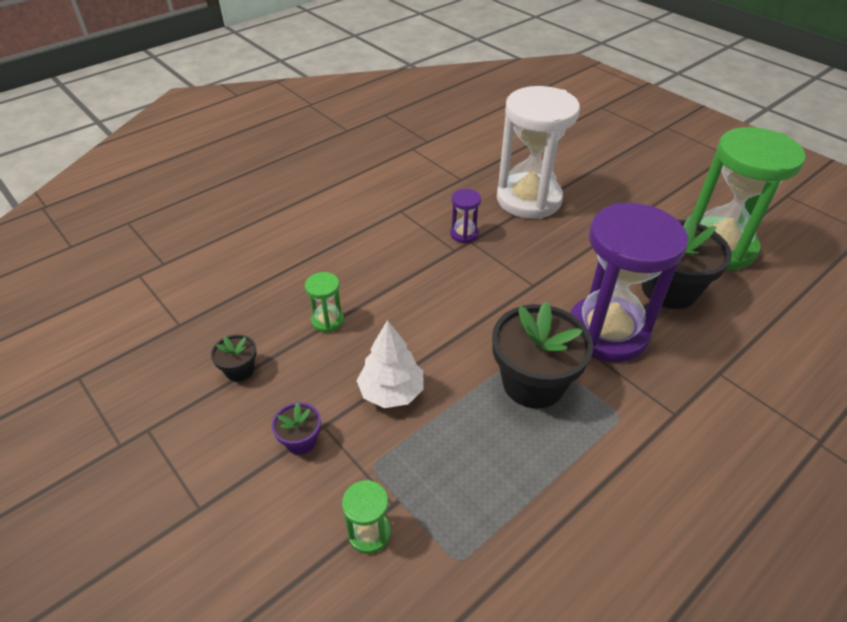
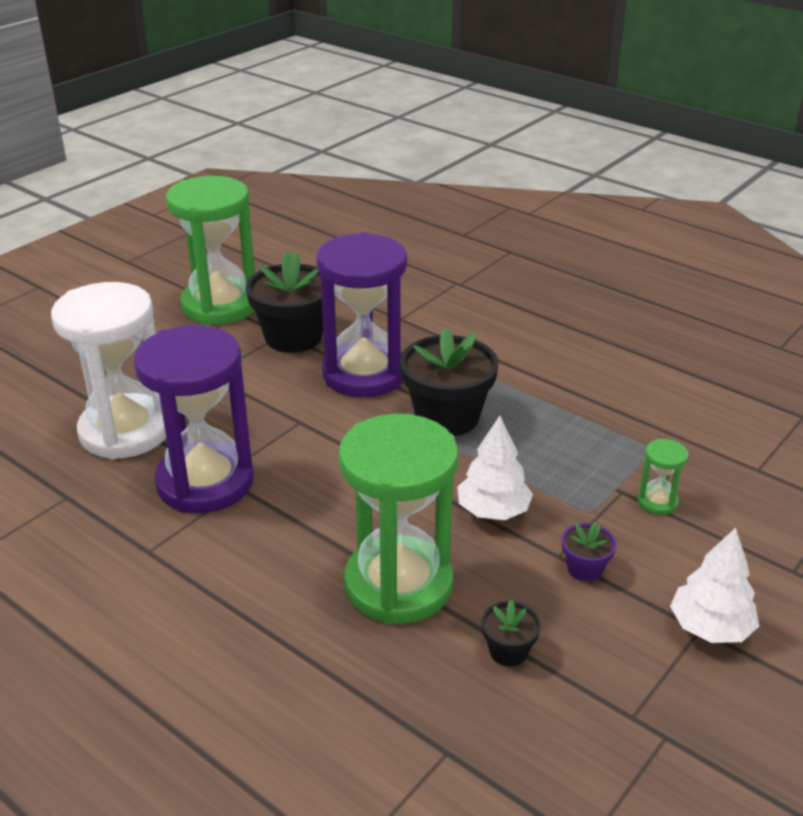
camera: 100 degrees left, 10 degrees down
green hourglass [305,272,344,333] -> green hourglass [338,414,458,625], size x2.46
purple hourglass [450,189,481,243] -> purple hourglass [134,325,254,513], size x2.46
none -> white tree [670,528,759,643]

